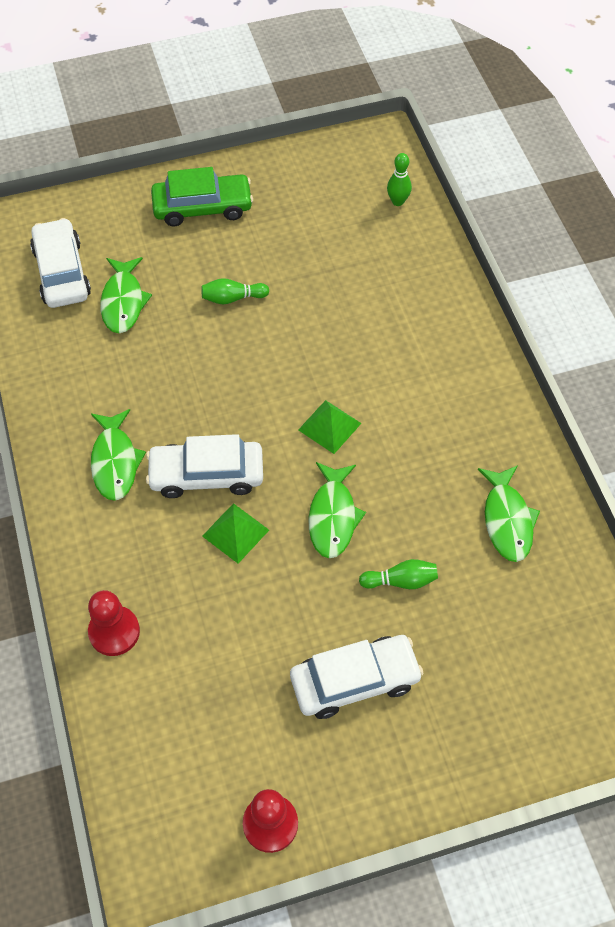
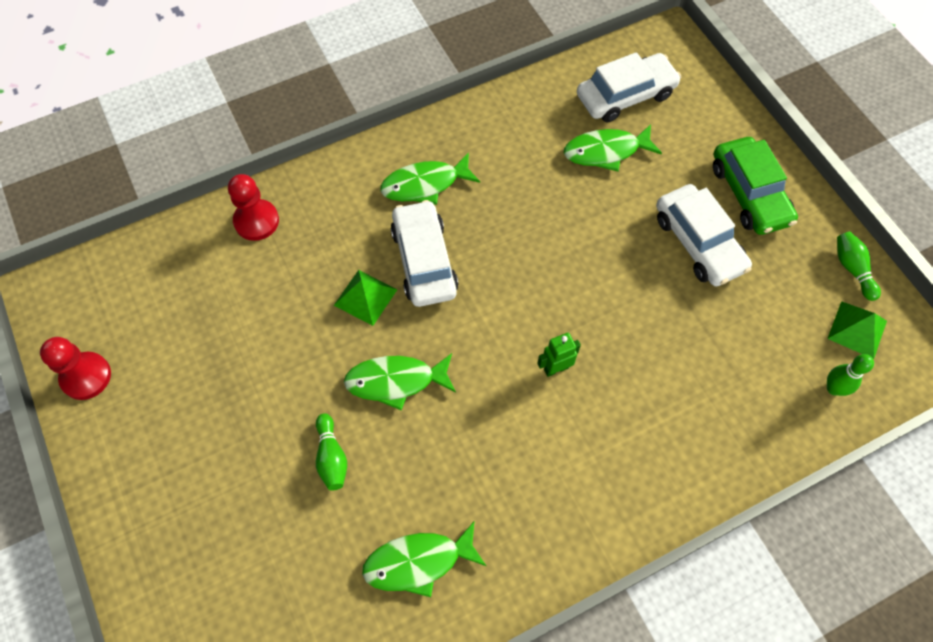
camera: 80 degrees right, 5 degrees up
green bowling pin [201,278,269,304] -> green bowling pin moved to [837,232,881,301]
white car [290,635,423,719] -> white car moved to [656,184,752,286]
green pyramid [298,400,361,454] -> green pyramid moved to [827,301,887,359]
none -> green robot [537,333,581,377]

